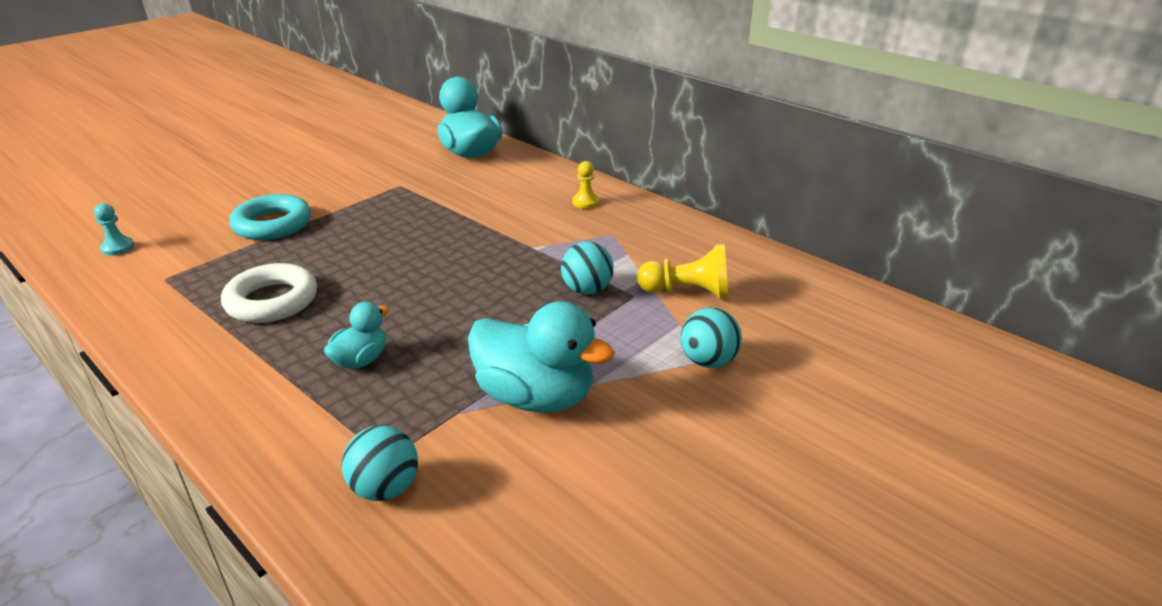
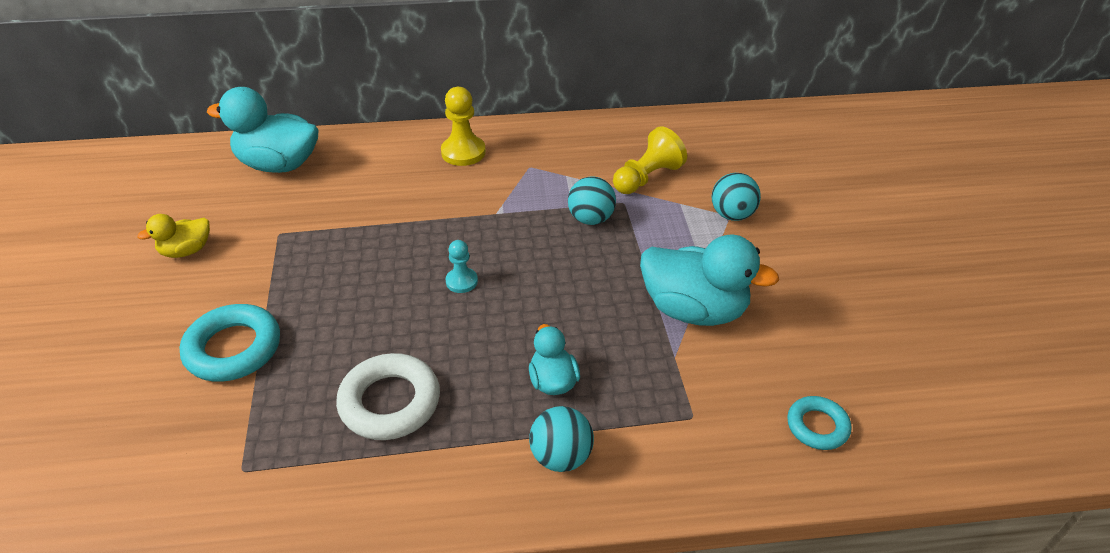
camera: 50 degrees left, 10 degrees up
turquoise pawn [94,203,134,256] -> turquoise pawn moved to [446,240,478,293]
turquoise ball [341,425,418,501] -> turquoise ball moved to [529,406,594,472]
turquoise duck [468,301,615,413] -> turquoise duck turned 45 degrees clockwise [640,235,779,326]
yellow pawn [572,161,599,209] -> yellow pawn [441,87,486,166], size x1.66
none -> yellow duck [137,214,210,258]
none -> turquoise ring [787,396,851,450]

